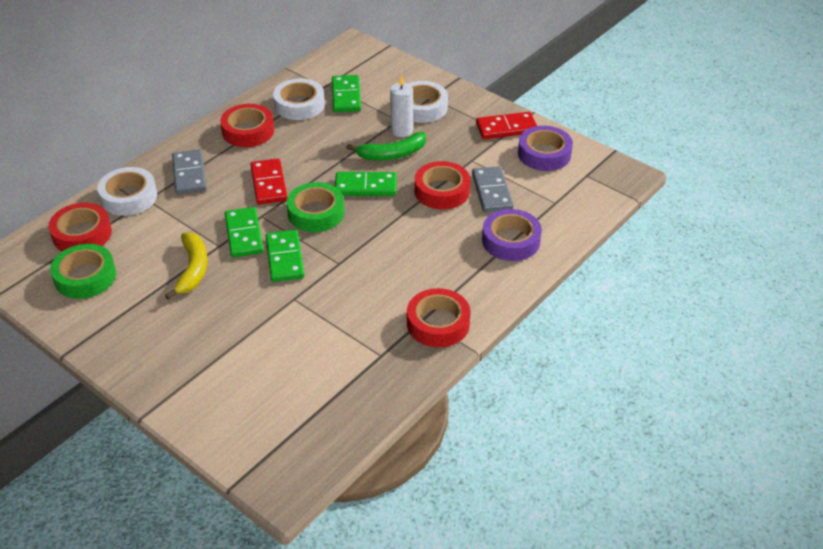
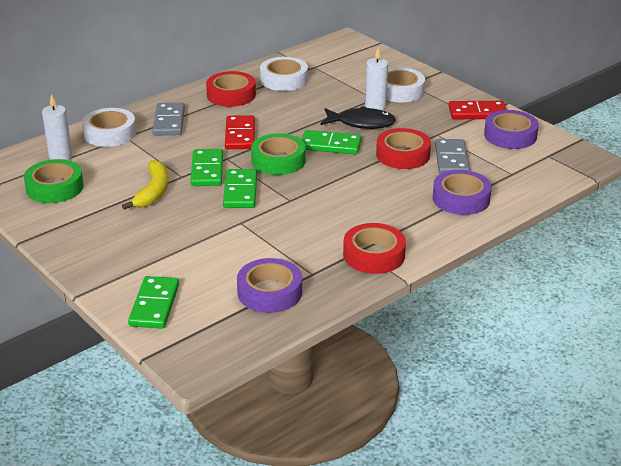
camera: 10 degrees right, 10 degrees down
red tape [48,203,112,251] -> white candle [42,94,72,160]
green domino [332,75,361,112] -> green domino moved to [128,276,179,329]
green banana [346,132,426,160] -> black fish [321,106,396,129]
none -> purple tape [237,258,302,313]

